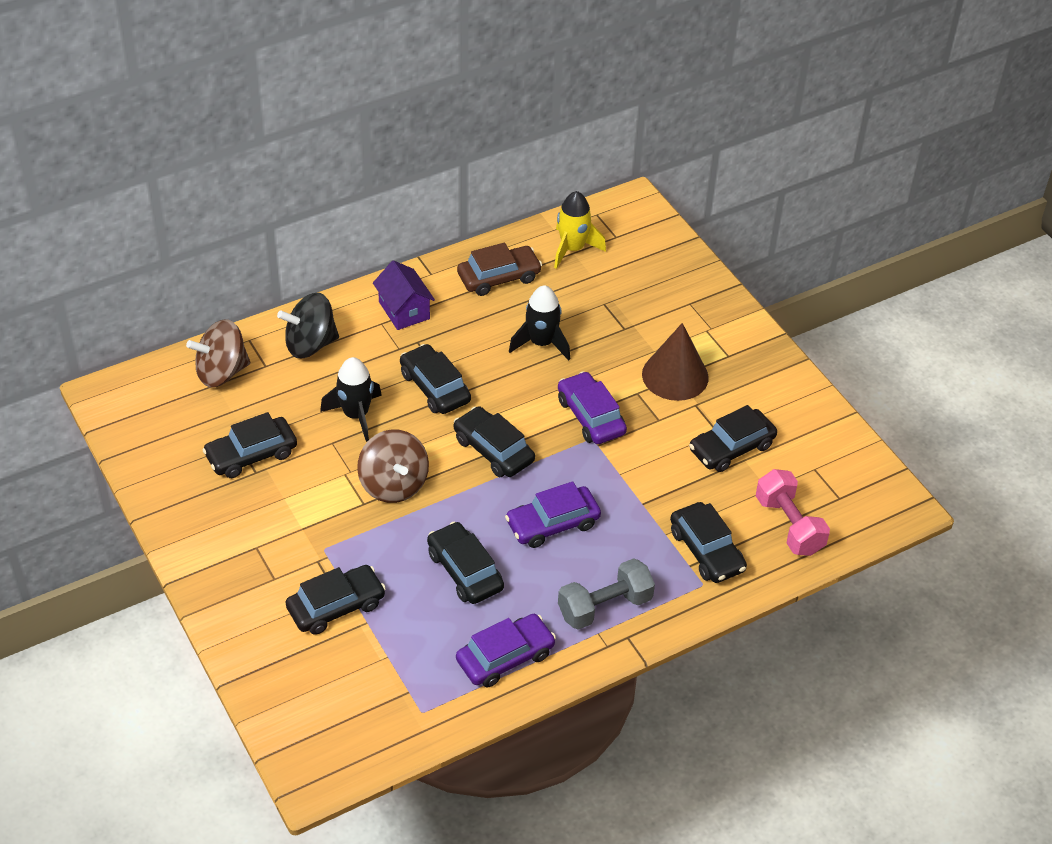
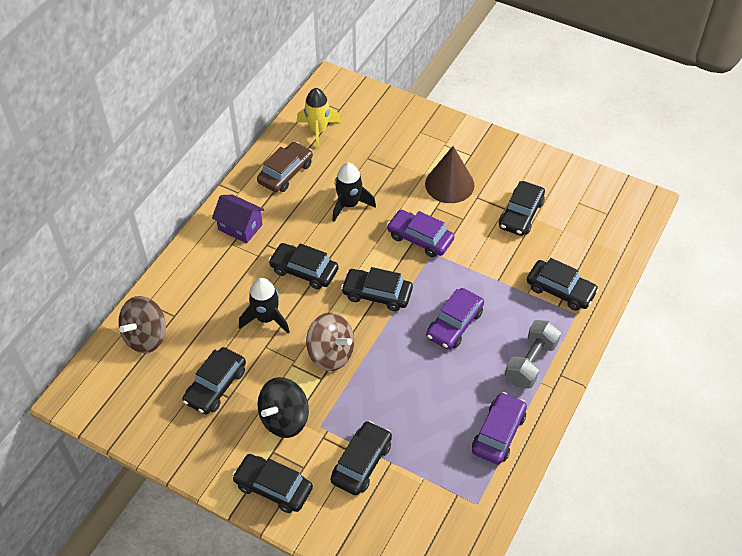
camera: 30 degrees left, 5 degrees up
black spinning top [277,293,339,358] -> black spinning top moved to [257,377,309,438]
black car [427,522,504,604] -> black car moved to [232,454,313,513]
pink dumbbell [756,469,830,556] -> none

